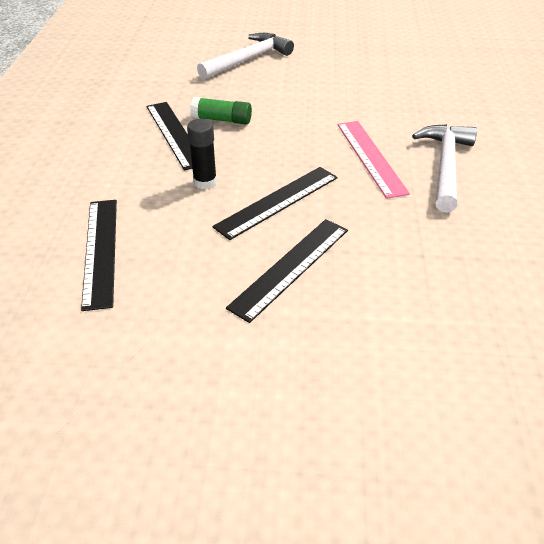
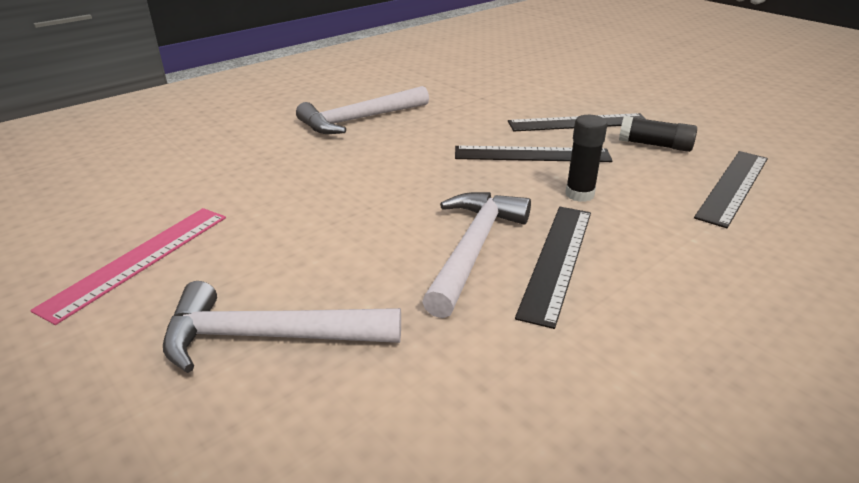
camera: 135 degrees left, 10 degrees down
green glue stick [190,97,252,125] -> white hammer [422,192,531,318]
pink ruler [337,121,410,199] -> pink ruler moved to [30,208,226,325]
none -> black glue stick [619,116,697,152]

